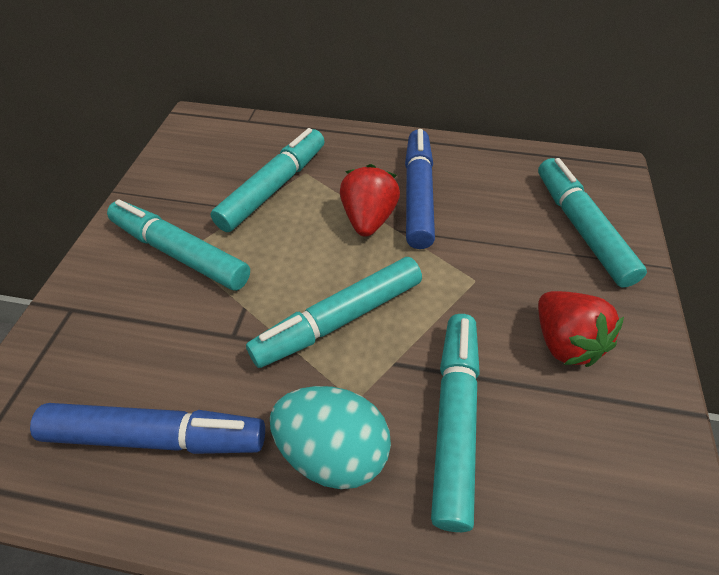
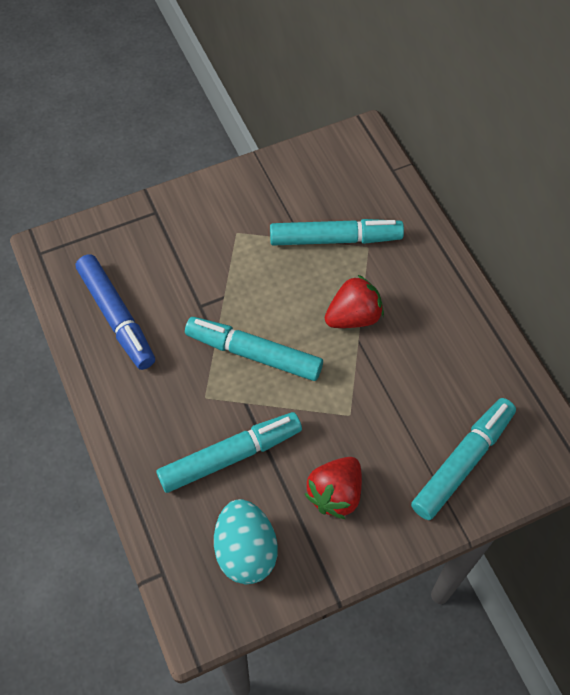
camera: 55 degrees right, 10 degrees up
turquoise marker [107,199,250,291] -> none
turquoise egg [270,386,391,489] -> turquoise egg moved to [214,499,278,584]
blue marker [405,129,435,249] -> none

